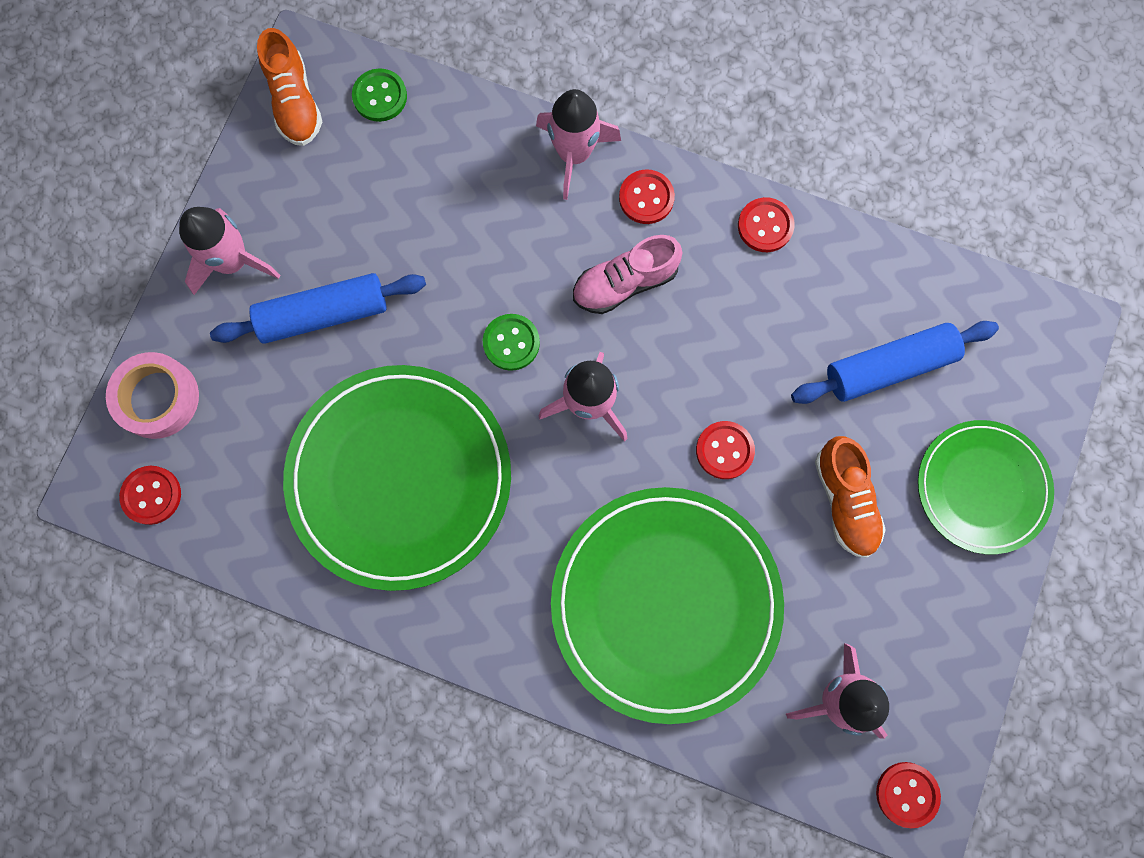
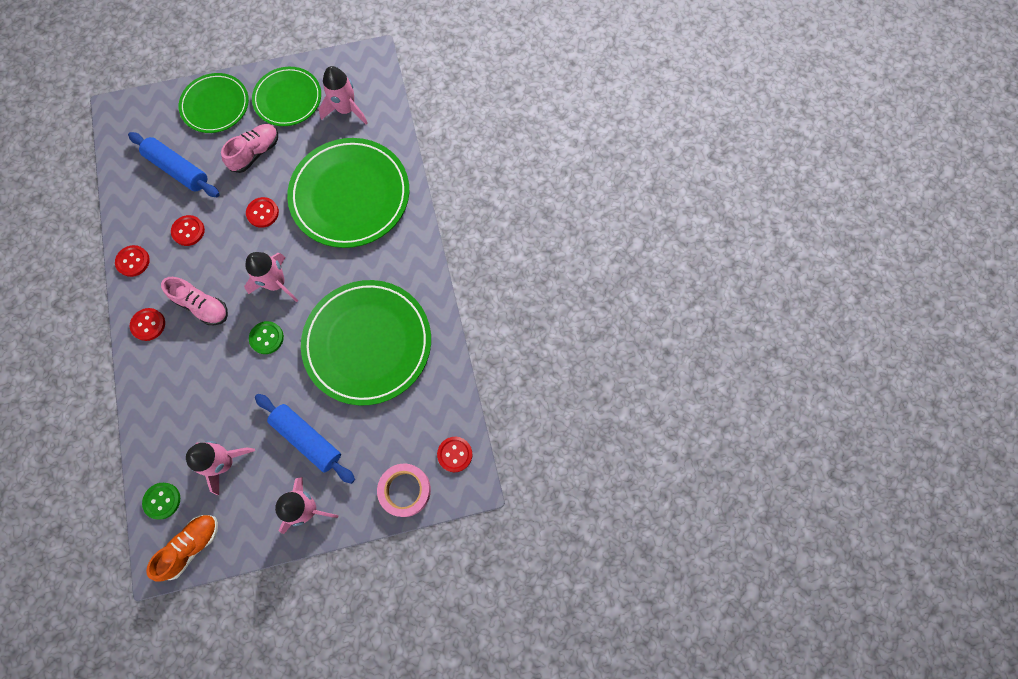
camera: 125 degrees left, 5 degrees down
pink rocket [536,89,621,200] -> pink rocket moved to [186,441,255,495]
orange shoe [815,436,886,558] -> pink shoe [221,124,278,173]
red button [876,762,941,828] -> red button moved to [171,215,205,246]
none -> green plate [252,67,321,126]

